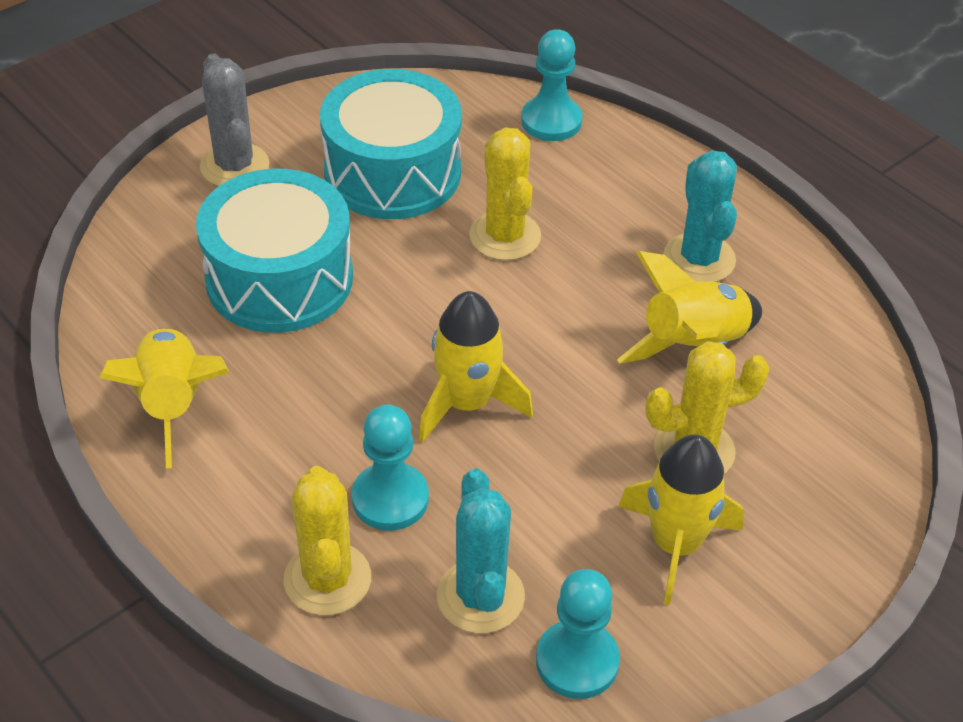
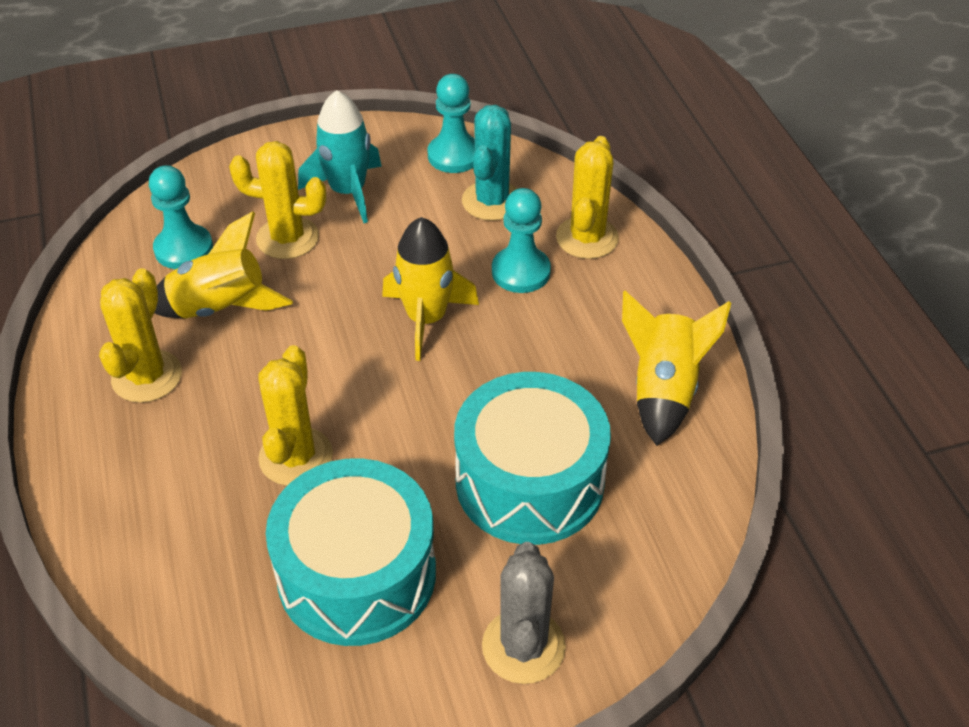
camera: 155 degrees left, 0 degrees up
turquoise pawn [521,29,582,141] -> turquoise pawn moved to [149,165,213,269]
yellow rocket [618,434,744,605] -> turquoise rocket [298,90,382,223]
turquoise cactus [663,150,737,282] -> yellow cactus [99,268,182,403]

